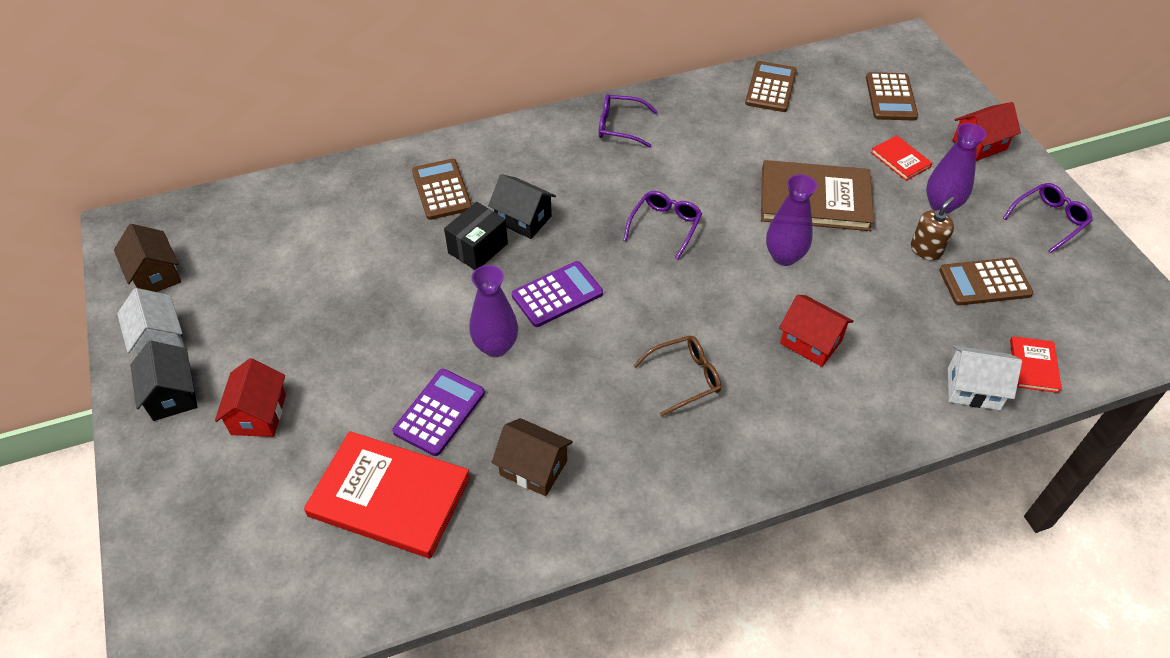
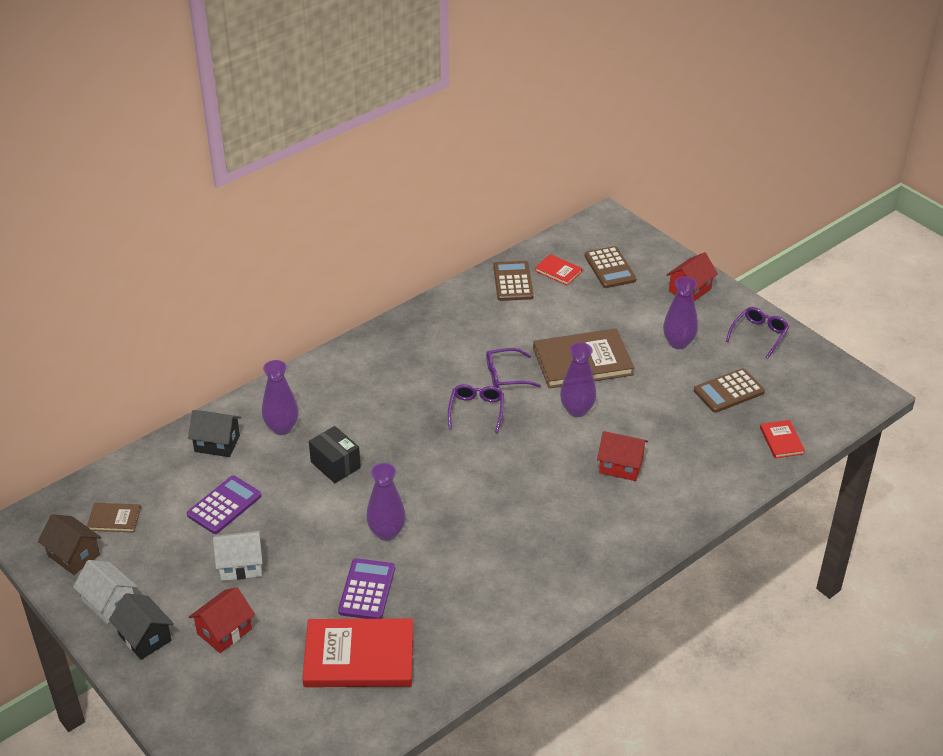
camera: 20 degrees left, 10 degrees down
red house [215,358,286,437] -> red house turned 60 degrees clockwise [189,587,255,653]
brown calculator [412,159,472,220] -> purple vase [262,360,298,435]
black box [444,202,508,270] -> black box turned 60 degrees counterclockwise [309,426,361,483]
black house [488,174,556,239] -> black house moved to [188,410,241,457]
brown house [491,418,573,496] -> none
purple calculator [512,261,603,327] -> purple calculator moved to [187,476,262,534]
purple glasses [599,94,658,148] -> purple glasses moved to [486,348,541,388]
brown glasses [633,336,721,417] -> none
red book [871,135,932,181] -> red book moved to [535,254,582,285]
brown soap dispenser [911,197,954,260] -> none
white house [948,345,1022,410] -> white house moved to [213,531,263,581]
none -> brown book [87,503,141,533]

